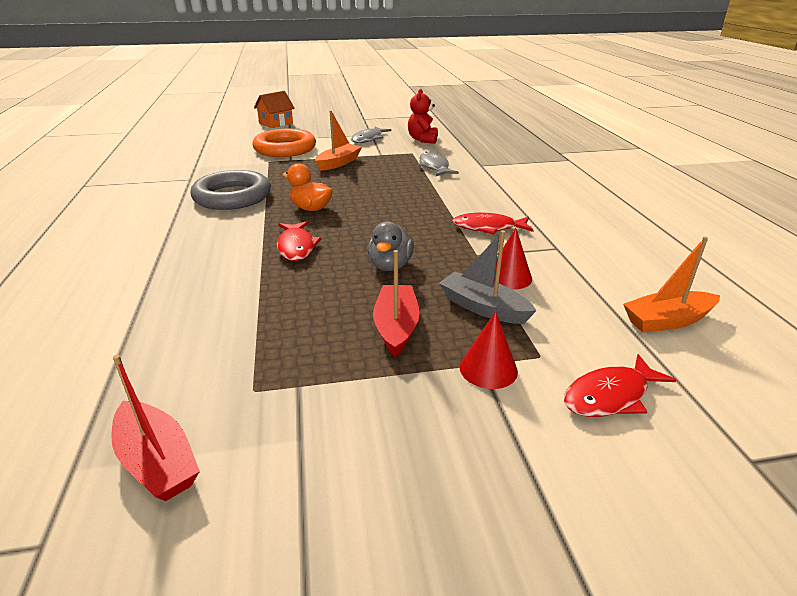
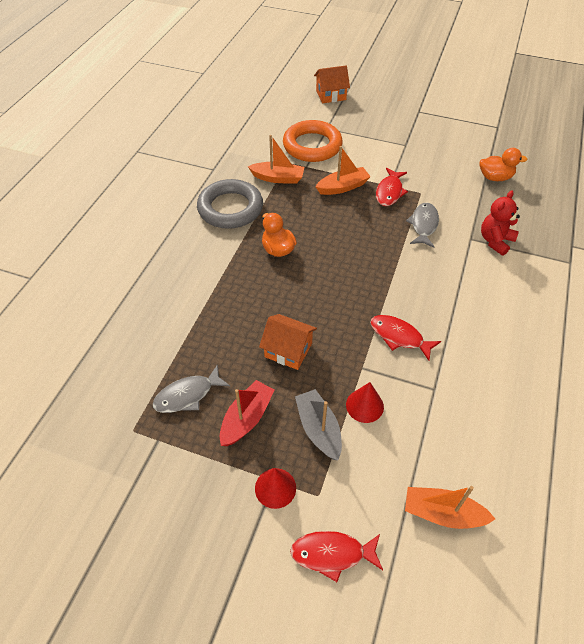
camera: 30 degrees right, 20 degrees up
red boat [111,355,200,501] -> none
red fish [277,221,321,261] -> red fish moved to [376,168,408,206]
grey fish [351,127,391,143] -> grey fish moved to [153,364,230,413]
grey duck [368,221,414,271] -> orange house [259,314,317,370]
red teddy bear [408,89,438,144] -> red teddy bear moved to [481,190,520,256]
none -> orange boat [248,135,304,184]
none -> orange duck [480,148,527,181]

